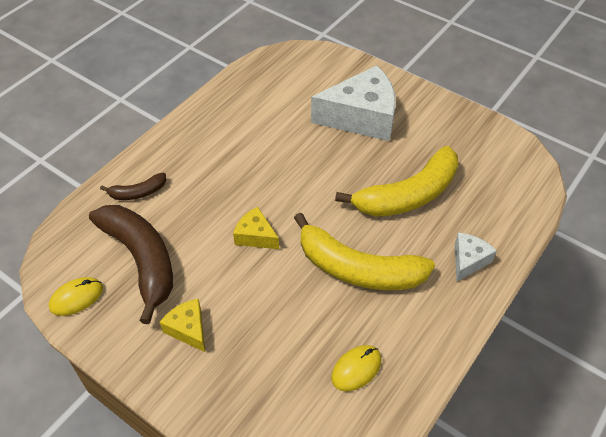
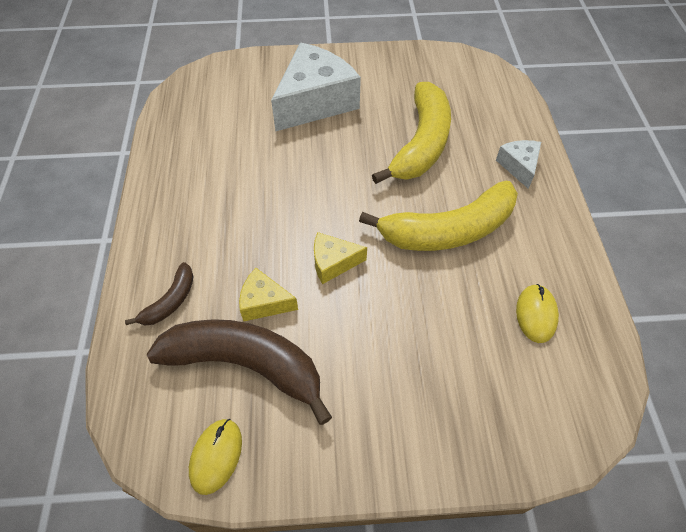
camera: 40 degrees left, 5 degrees up
yellow cheese [159,299,205,352] -> yellow cheese moved to [239,268,298,321]

